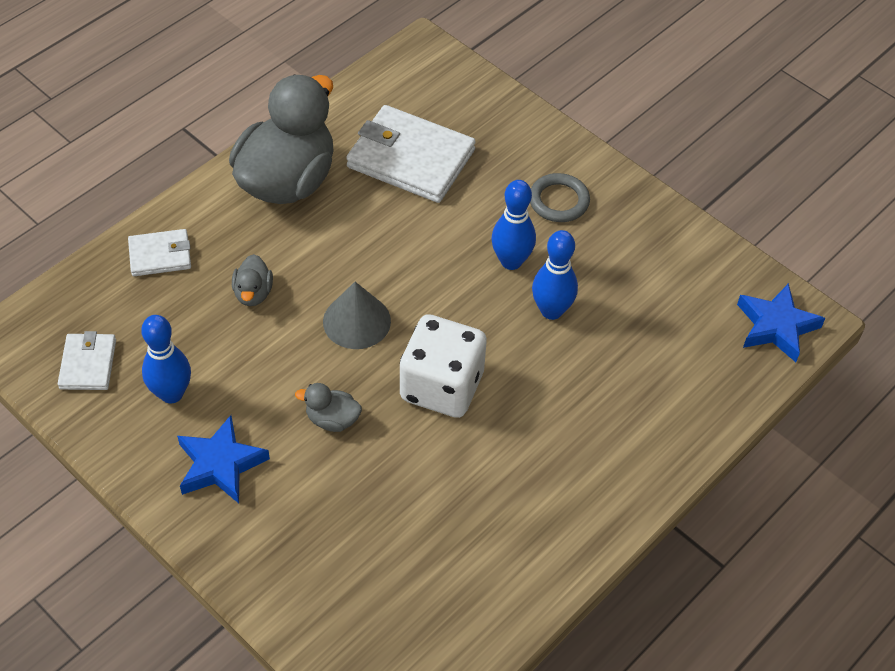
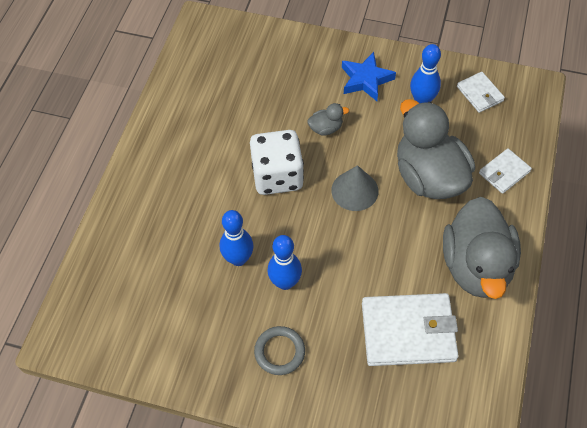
camera: 155 degrees right, 5 degrees up
grey duck [232,254,273,306] -> grey duck [397,99,475,199], size x2.44
blue star [737,283,825,362] -> none

